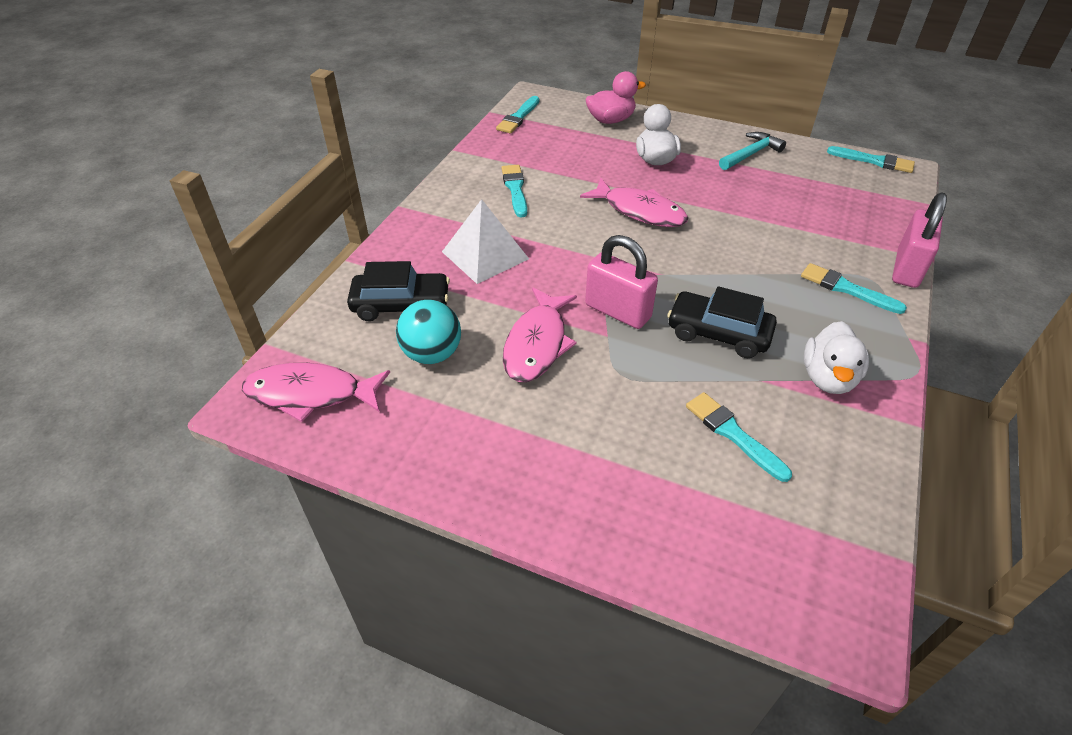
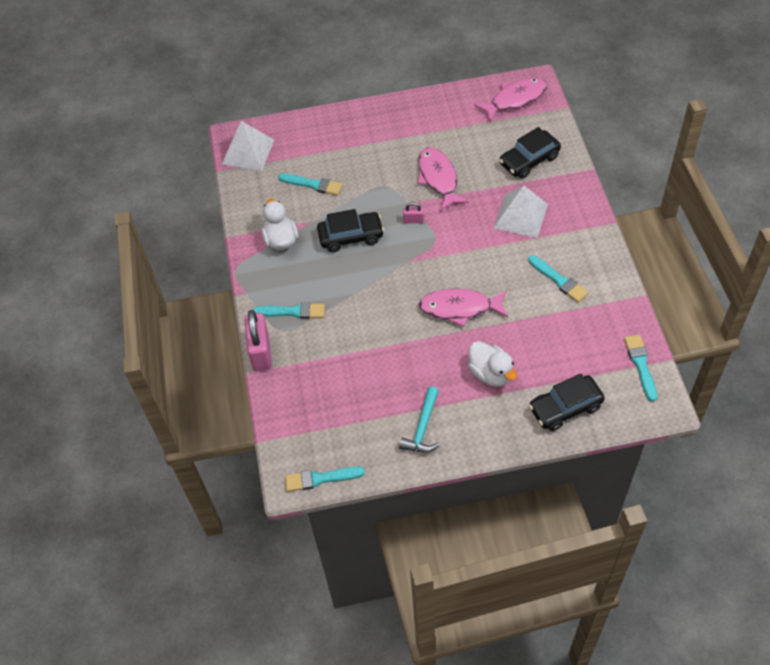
camera: 150 degrees right, 10 degrees up
turquoise ball [396,300,461,364] -> none
pink duck [585,71,646,124] -> black car [529,374,605,431]
pink padlock [585,235,658,329] -> pink padlock [403,202,424,223], size x0.47
none -> white pyramid [222,121,274,171]

